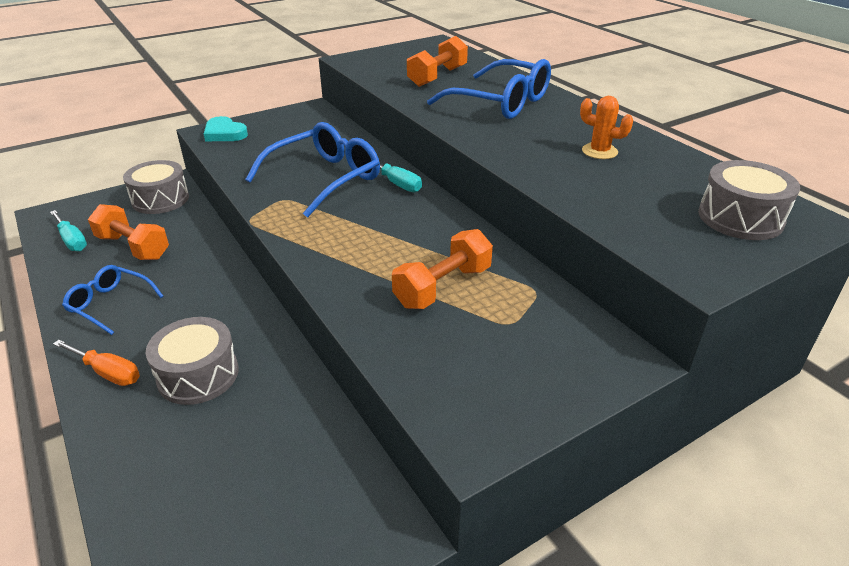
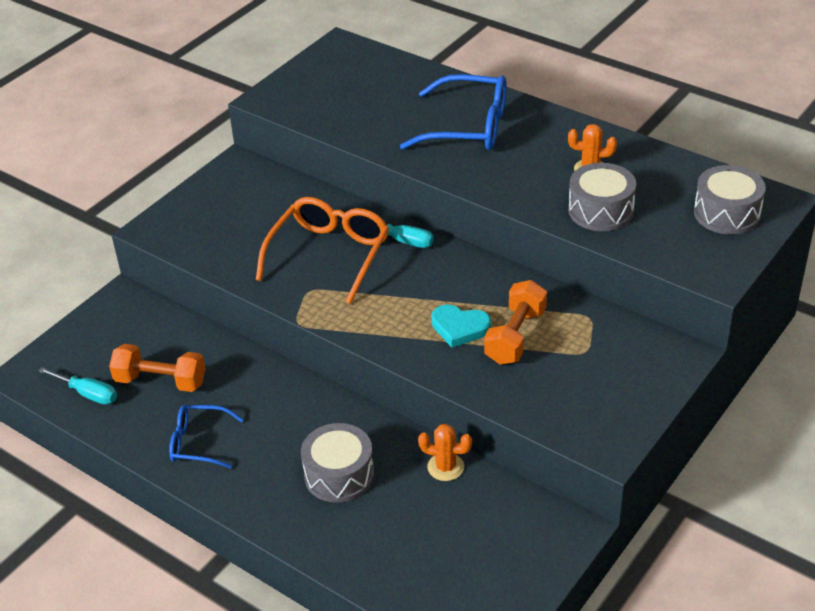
camera: 20 degrees left, 5 degrees up
orange screwdriver [53,340,140,386] -> none
grey drum [123,160,189,214] -> grey drum moved to [568,163,636,231]
turquoise heart [204,116,248,141] -> turquoise heart moved to [431,305,491,348]
blue glasses [245,122,380,218] -> orange glasses [256,197,389,304]
orange dumbbell [407,36,468,87] -> none
none -> orange cactus [418,424,472,481]

